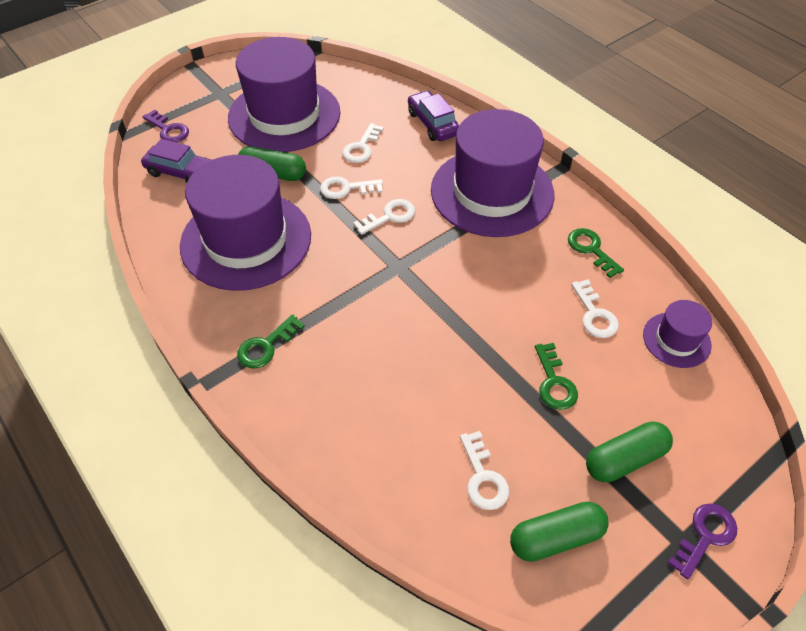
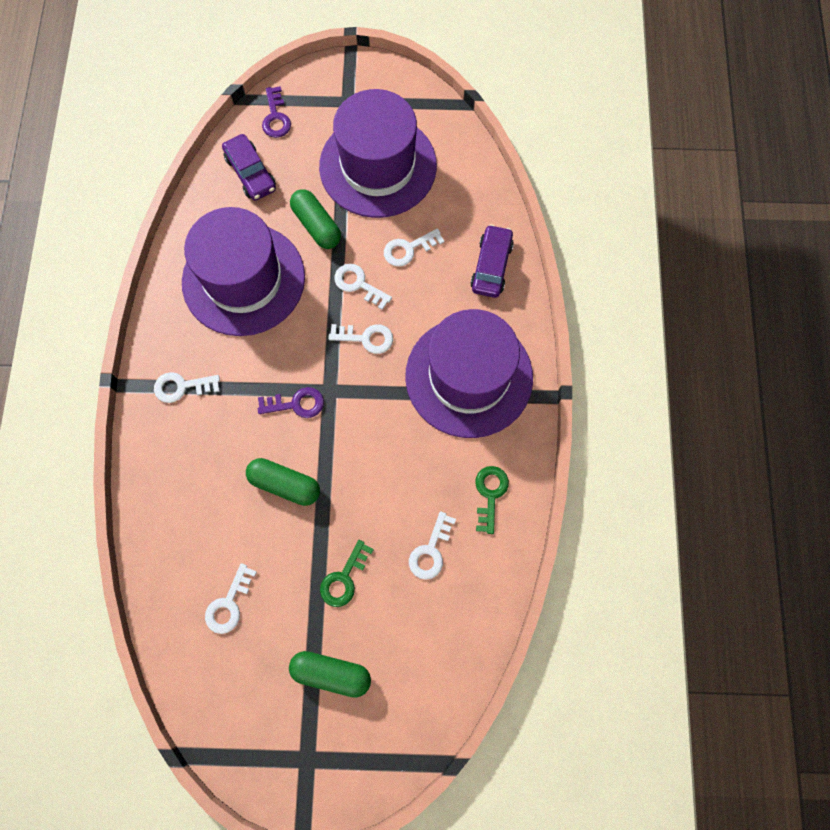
camera: 40 degrees right, 20 degrees up
green key [237,314,305,369] -> white key [154,372,220,403]
green capsule [510,502,609,562] -> green capsule moved to [246,458,320,506]
purple hat [643,300,712,368] -> none
purple key [668,503,737,580] -> purple key moved to [258,387,324,418]

